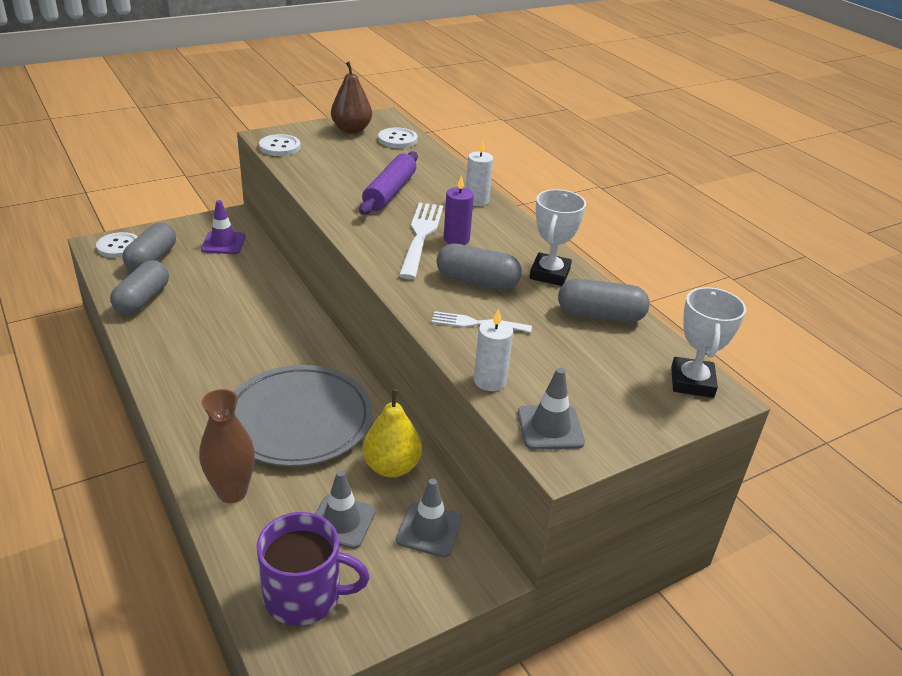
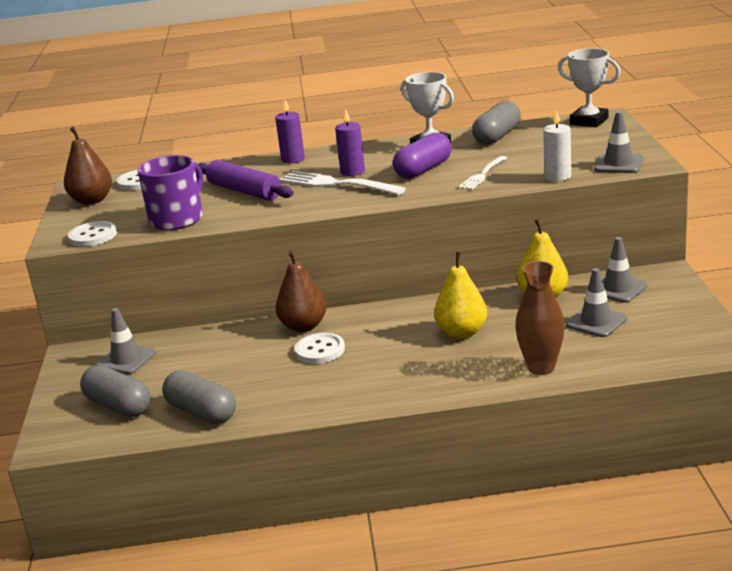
camera: 60 degrees left, 10 degrees down
white button [96,232,138,258] -> white button moved to [295,333,345,364]
purple traffic cone [201,200,246,254] -> grey traffic cone [96,308,156,374]
grey plate [234,365,373,467] -> yellow pear [434,252,487,339]
purple mug [257,512,370,626] -> purple mug moved to [137,155,203,230]
grey capsule [436,243,522,290] -> purple capsule [393,132,452,179]
white candle [466,140,493,206] -> purple candle [275,100,305,163]
none -> brown pear [275,251,327,332]

